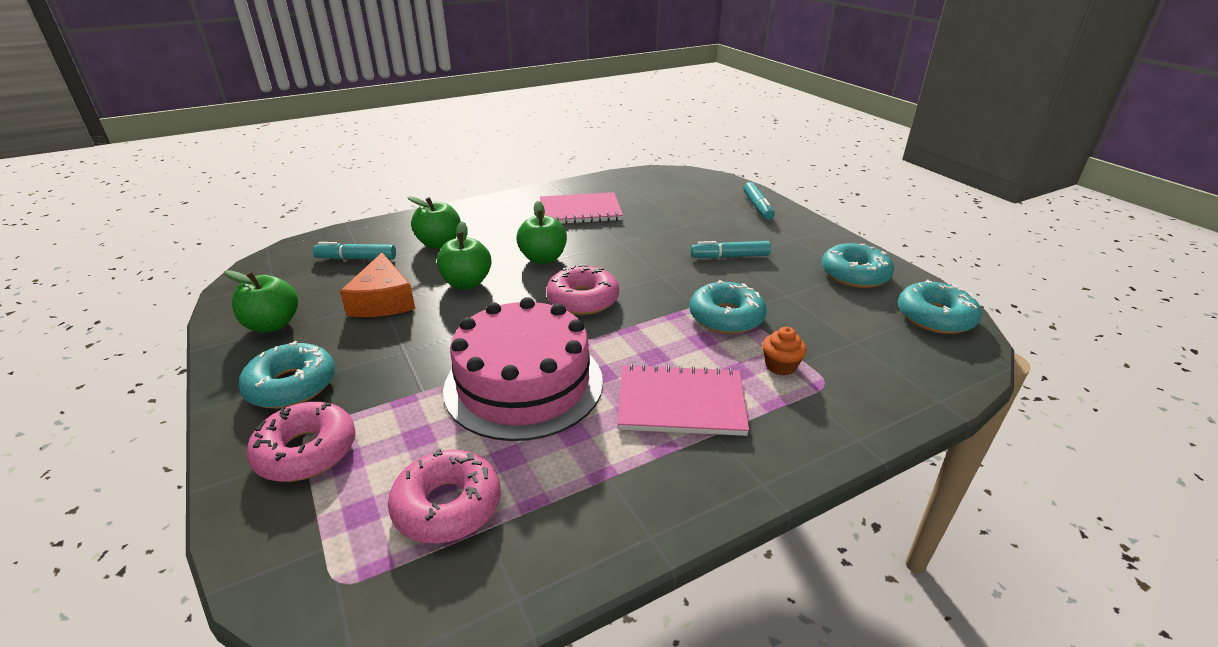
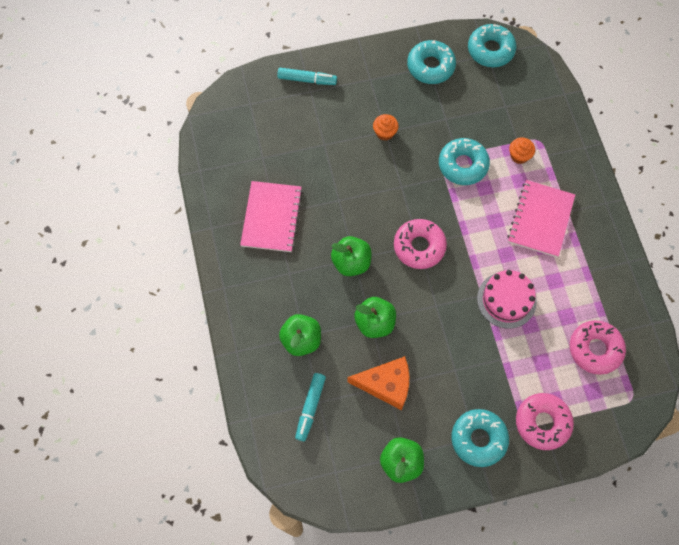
camera: 75 degrees left, 35 degrees up
pink cake [443,297,603,441] -> pink cake [477,270,537,328], size x0.61
turquoise marker [690,241,771,259] -> orange cupcake [373,114,399,141]

